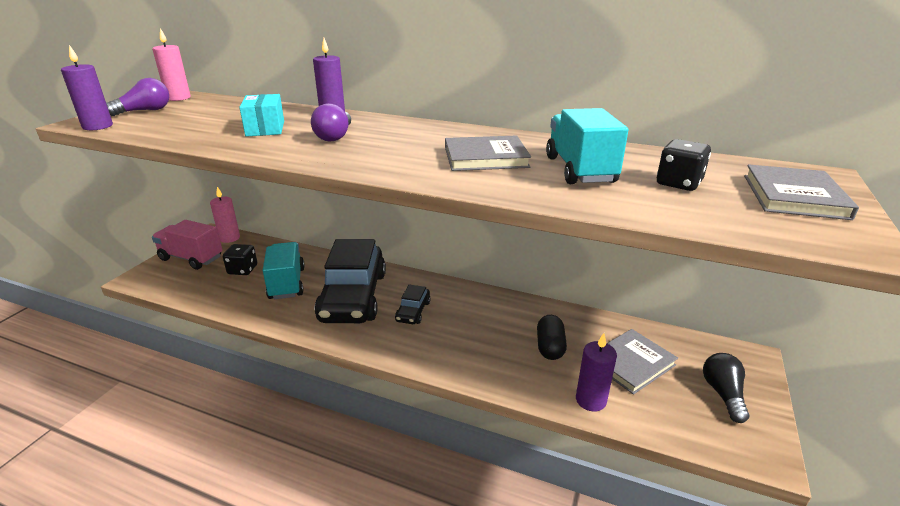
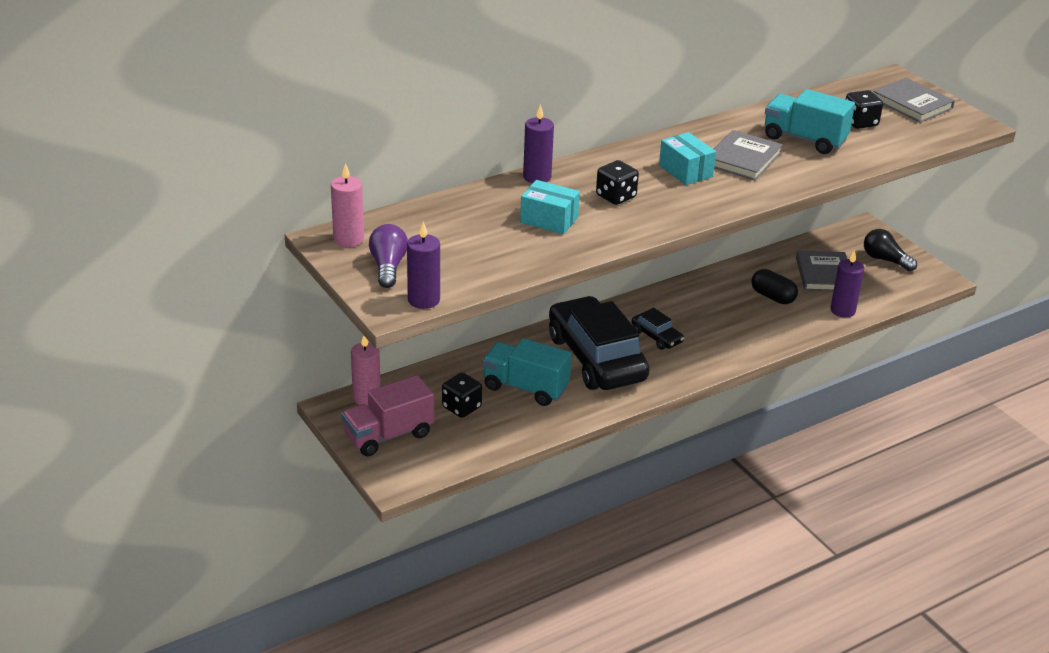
camera: 55 degrees left, 5 degrees up
purple light bulb [311,103,351,142] -> black dice [596,160,639,205]
black car [314,239,386,323] -> black car turned 150 degrees counterclockwise [549,296,649,390]
none -> turquoise box [659,132,716,185]

